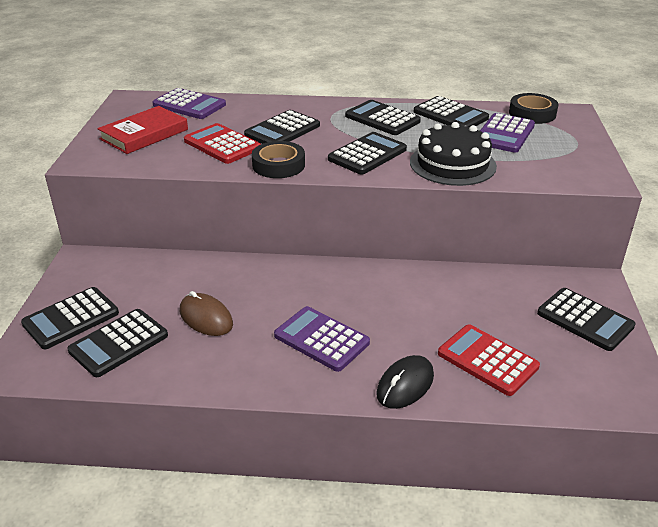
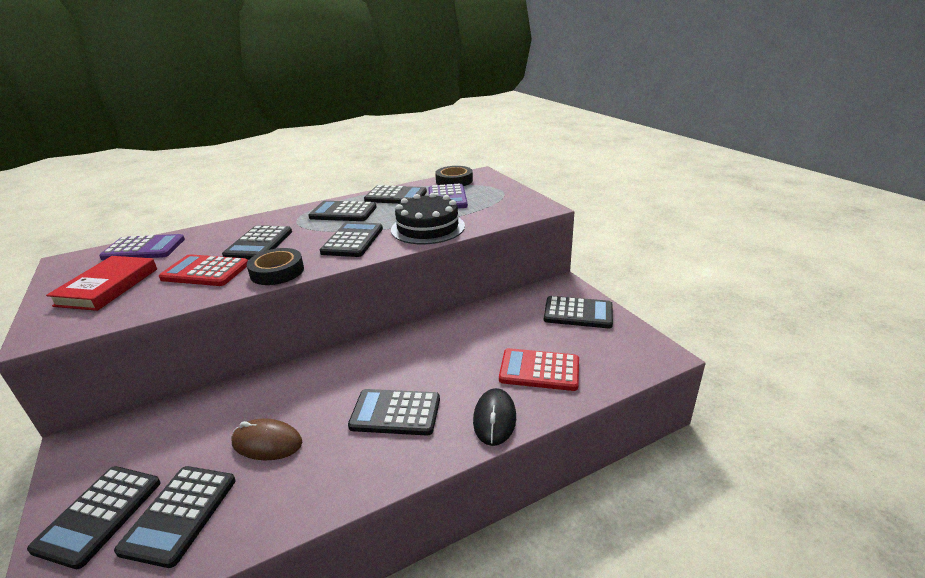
camera: 30 degrees left, 5 degrees down
purple calculator [274,306,370,372] -> black calculator [348,389,440,436]

